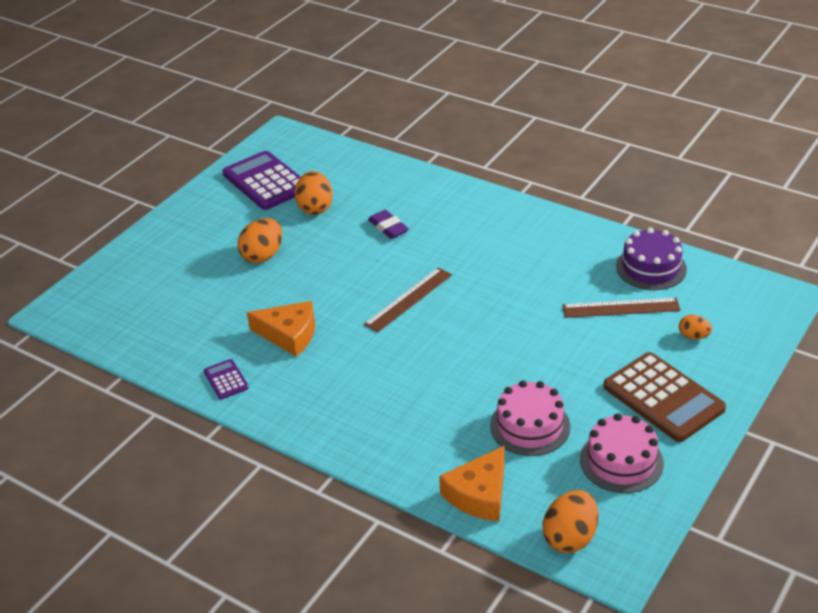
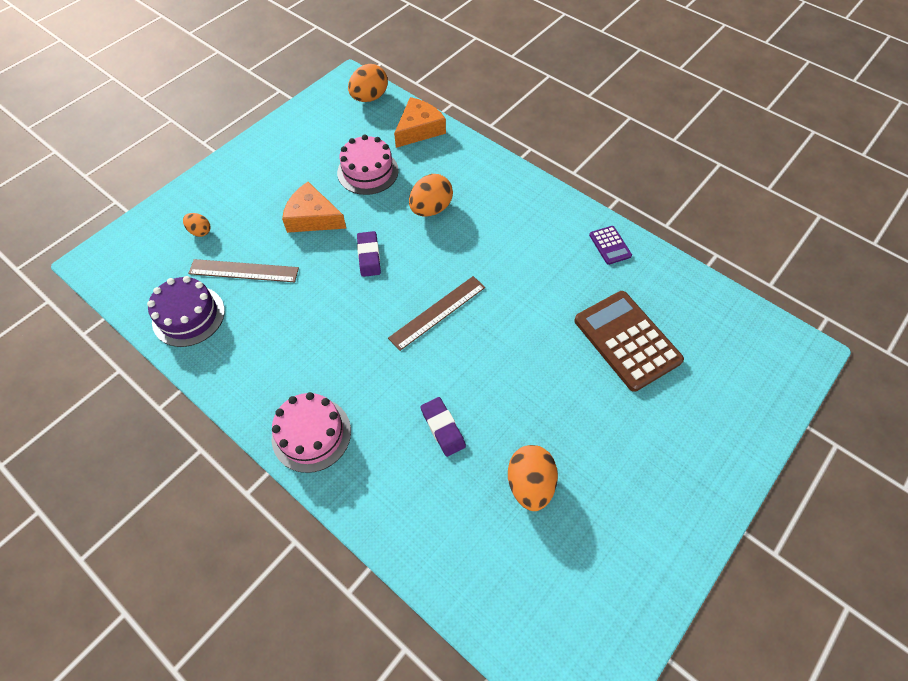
camera: 175 degrees left, 20 degrees up
purple calculator [223,151,301,210] -> none
orange egg [237,218,282,263] -> orange egg moved to [409,174,453,216]
orange cheese [247,301,315,357] -> orange cheese moved to [282,182,347,233]
pink cake [580,413,664,493] -> pink cake moved to [272,392,351,473]
brown calculator [603,352,726,442] -> brown calculator moved to [574,291,684,392]
none -> purple eraser [357,231,381,277]

